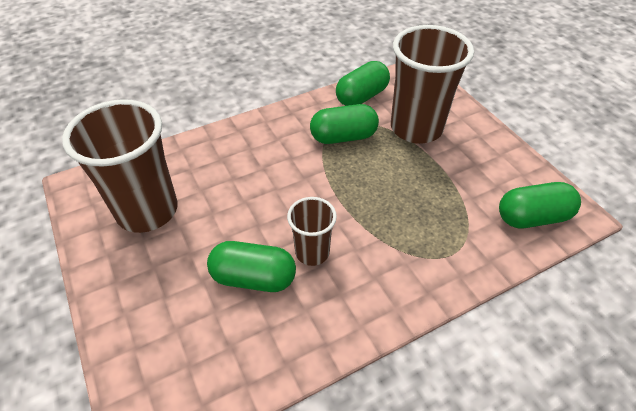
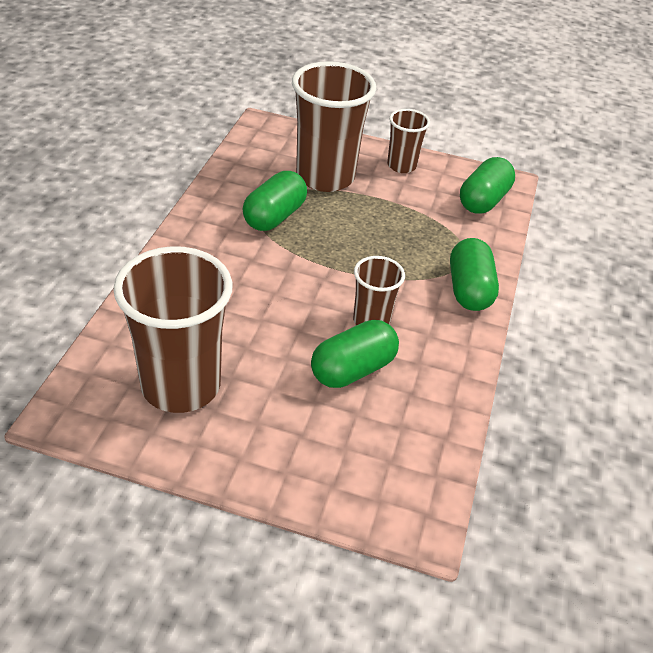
camera: 50 degrees left, 5 degrees down
green capsule [336,61,390,106] -> green capsule moved to [450,238,499,311]
none -> brown cup [387,109,430,173]

